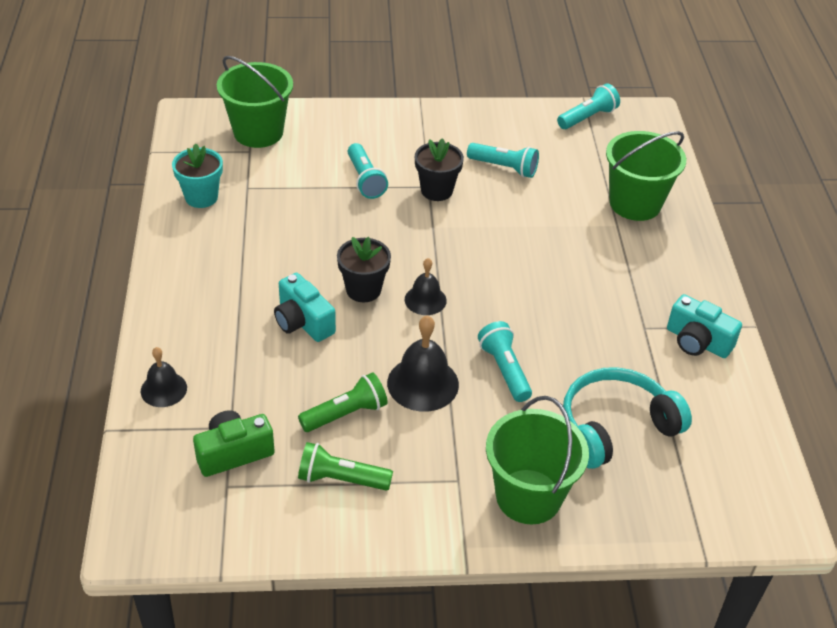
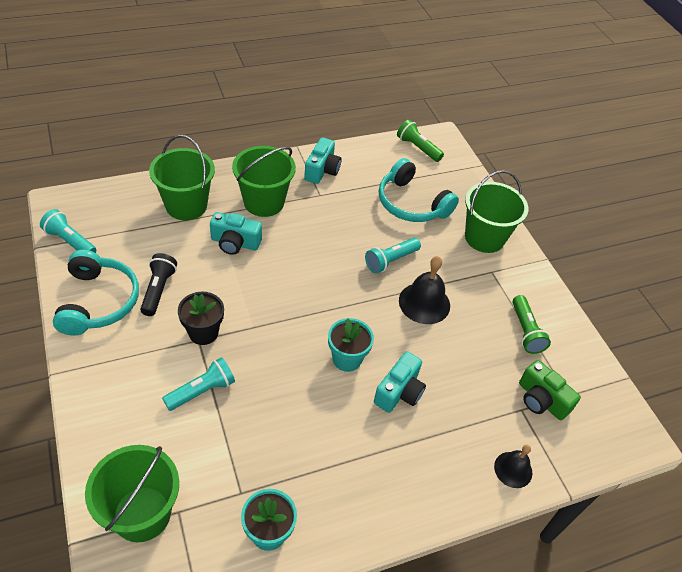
camera: 110 degrees left, 5 degrees up
green flashlight [298,372,388,432] -> green flashlight moved to [397,120,444,162]
black flower pot [337,237,391,303] -> turquoise flower pot [328,318,374,372]
black bell [405,258,447,315] -> none
turquoise flashlight [467,143,539,178] -> black flashlight [140,253,177,316]
none -> turquoise headphones [53,250,139,336]
none -> turquoise camera [210,212,262,255]
none -> green bucket [232,146,296,217]

